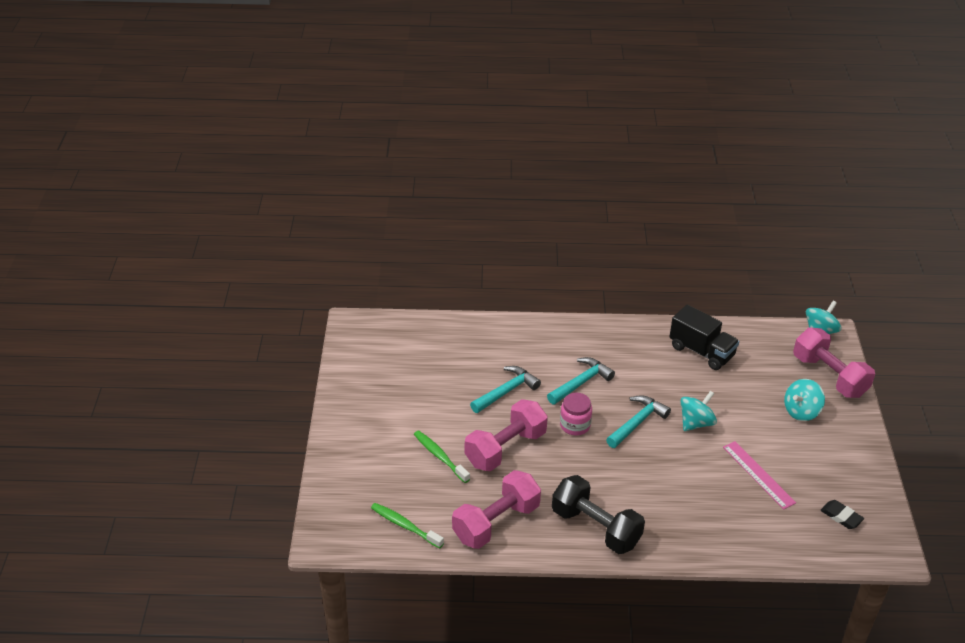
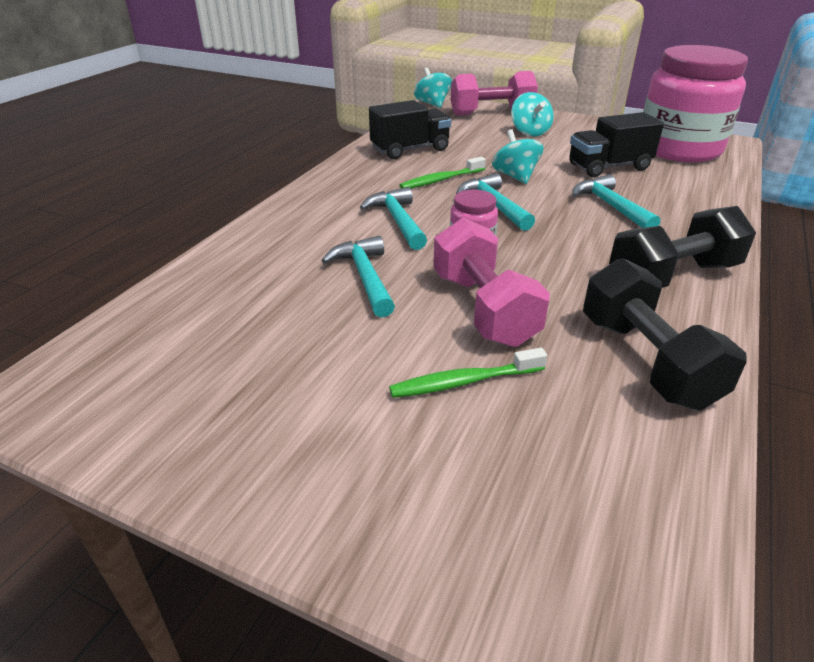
camera: 65 degrees left, 5 degrees down
green toothbrush [371,503,444,549] -> green toothbrush moved to [399,157,486,188]
pink dumbbell [452,470,541,549] -> black dumbbell [583,258,747,411]
pink ruler [723,441,796,510] -> black truck [569,112,664,177]
black eraser [820,500,864,529] -> pink jar [643,45,748,162]
none -> turquoise hammer [572,174,660,228]

